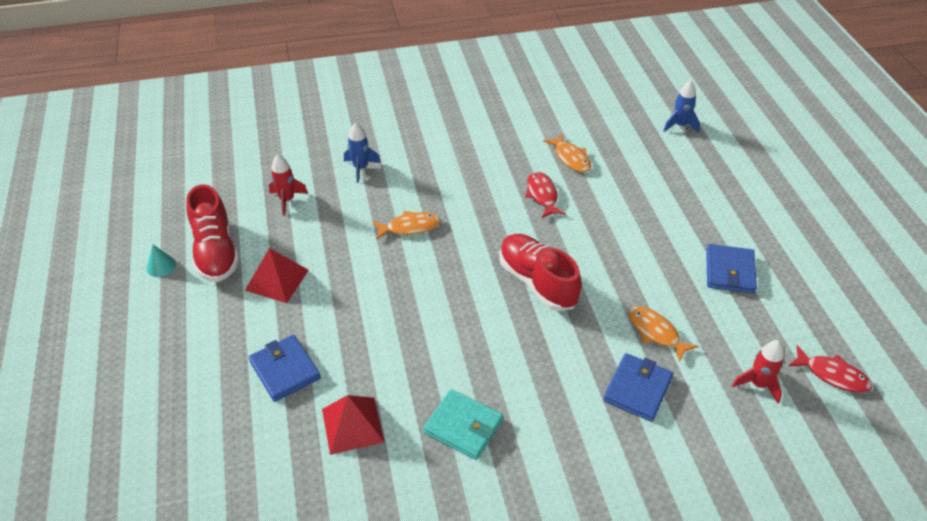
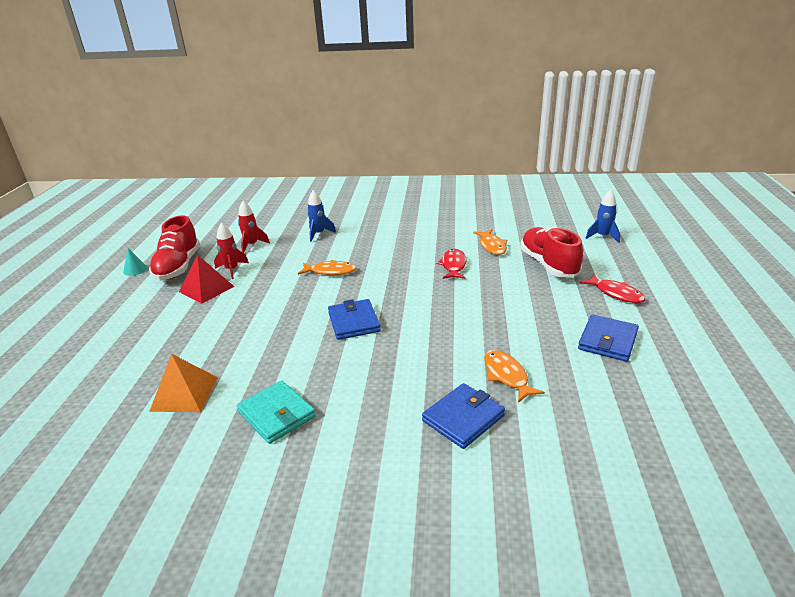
camera: 20 degrees right, 15 degrees down
blue wallet [249,335,321,402] -> blue wallet moved to [328,299,381,340]
red pyramid [322,395,384,455] -> orange pyramid [149,354,218,412]
red shoe [499,234,582,311] -> red shoe moved to [520,227,583,278]
red rocket [732,340,784,404] -> red rocket moved to [214,223,249,279]
red fish [788,345,872,393] -> red fish moved to [580,274,645,303]

